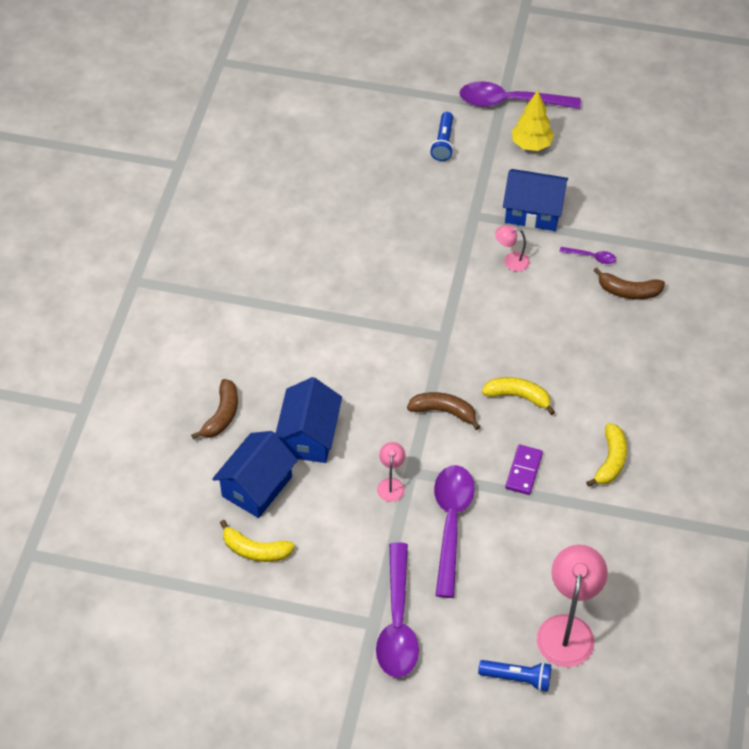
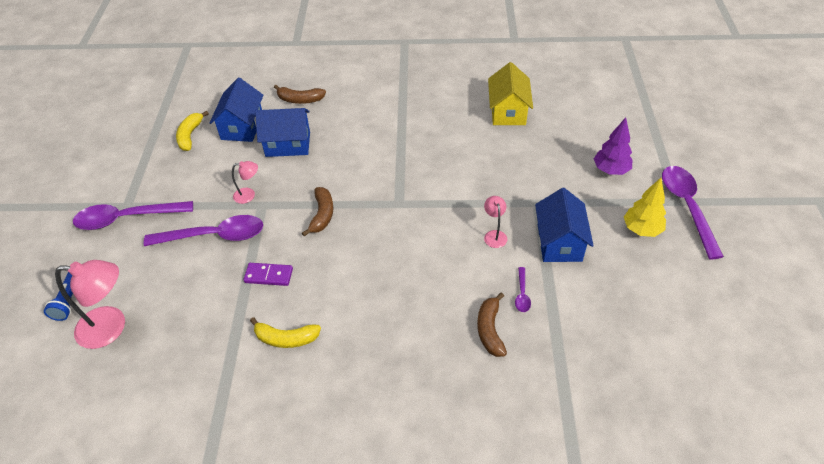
camera: 80 degrees right, 5 degrees down
blue house [212,431,298,518] -> blue house turned 75 degrees clockwise [210,78,264,142]
blue flashlight [430,112,454,161] -> purple tree [594,117,632,175]
yellow banana [482,377,555,415] -> none
none -> yellow house [488,62,533,125]

